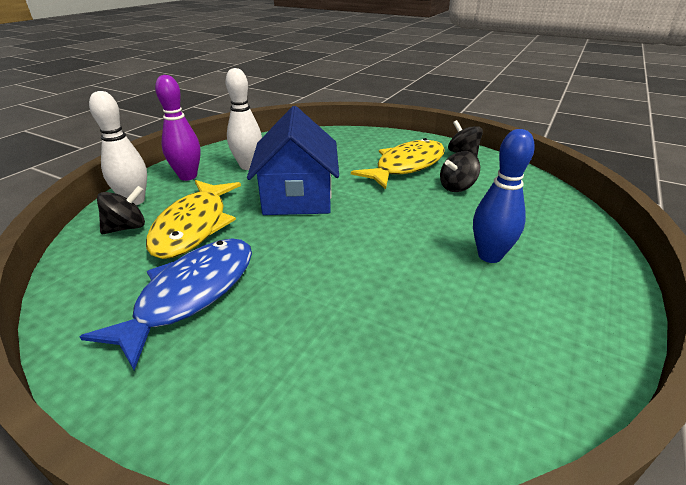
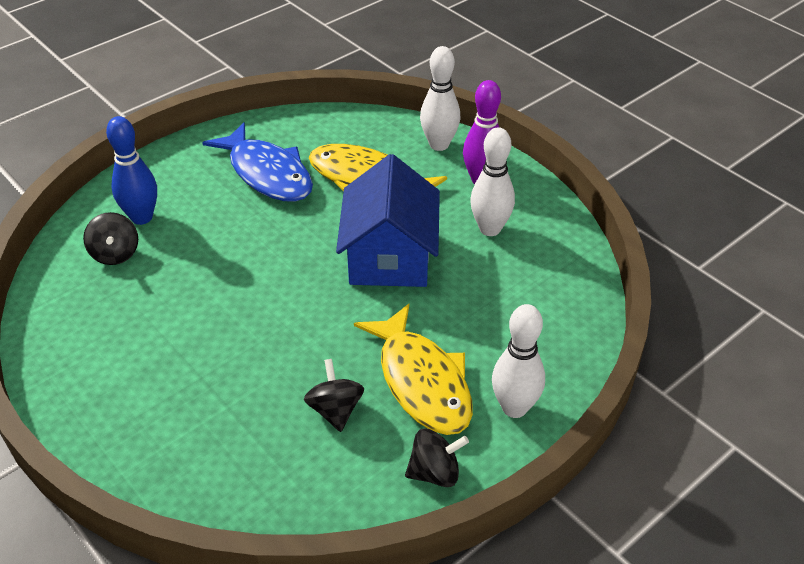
camera: 110 degrees right, 10 degrees up
black spinning top [97,186,145,234] -> black spinning top moved to [83,212,138,265]
blue house [247,106,339,215] -> blue house turned 75 degrees clockwise [336,154,440,287]
blue bowling pin [473,129,535,263] -> blue bowling pin moved to [106,116,157,225]
none -> white bowling pin [492,304,545,418]

